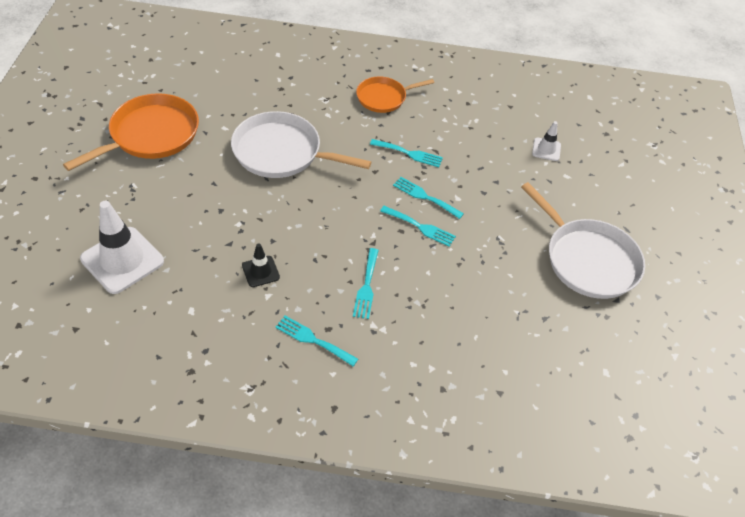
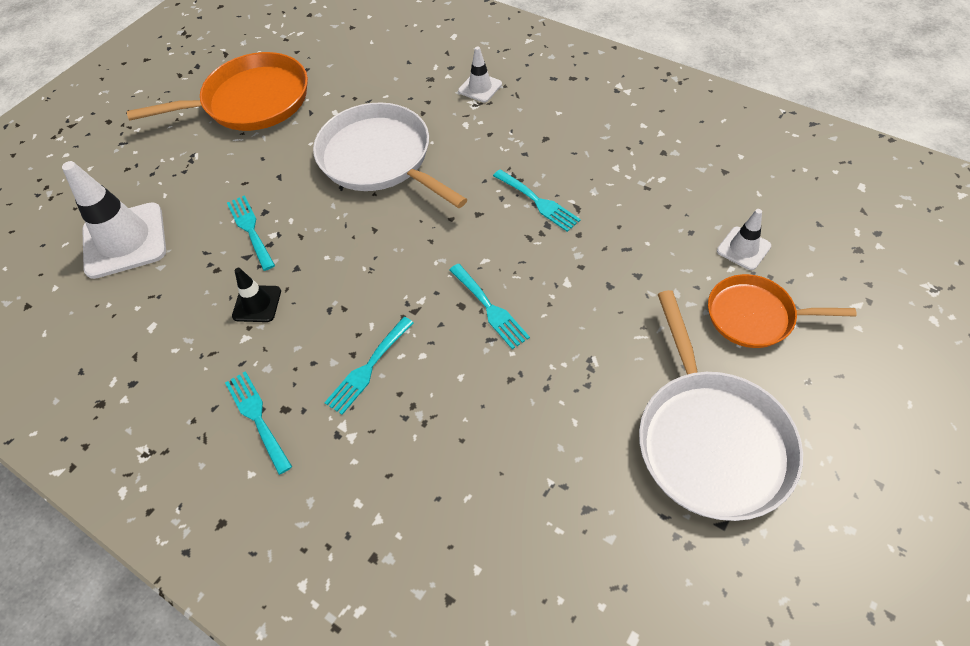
camera: 35 degrees right, 5 degrees up
orange pan [356,77,434,113] -> orange pan moved to [708,274,857,348]
turquoise fork [393,177,464,219] -> turquoise fork moved to [227,195,275,271]
none -> white traffic cone [458,46,502,102]

